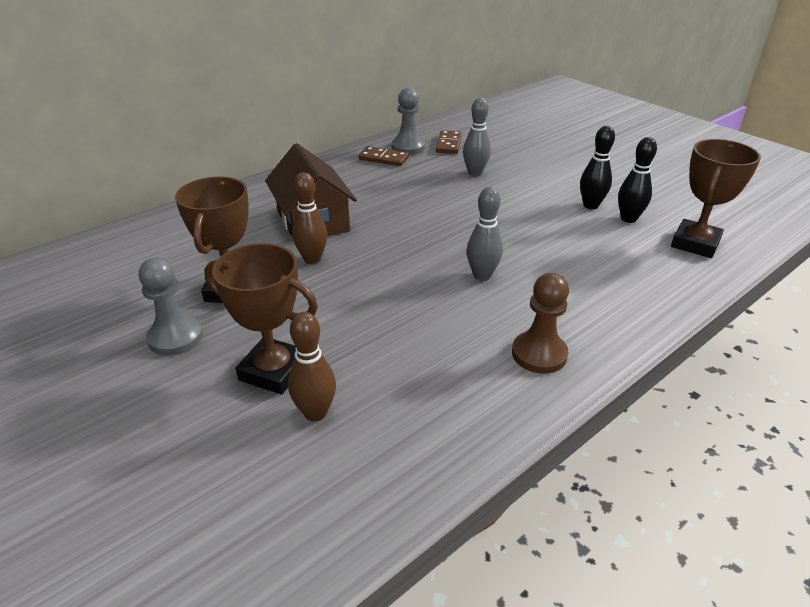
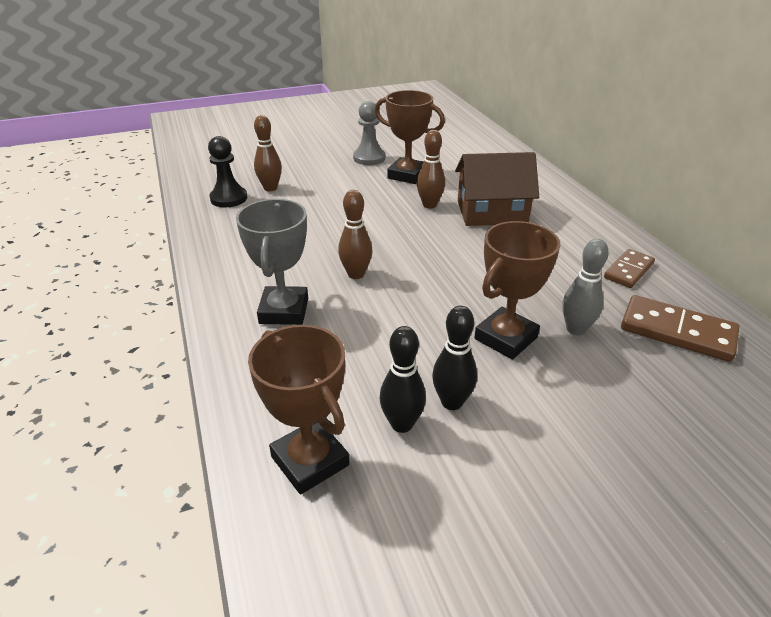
camera: 110 degrees right, 0 degrees up
brown trophy [204,243,318,395] -> brown trophy moved to [474,221,560,359]
grey pawn [392,88,425,155] -> none
brown domino [436,130,462,154] -> brown domino [621,295,739,362], size x1.55
grey bowling pin [467,187,503,281] -> brown bowling pin [338,190,372,279]
brown pawn [512,273,569,374] -> none
none -> black pawn [208,136,247,208]
none -> grey trophy [236,199,308,325]

